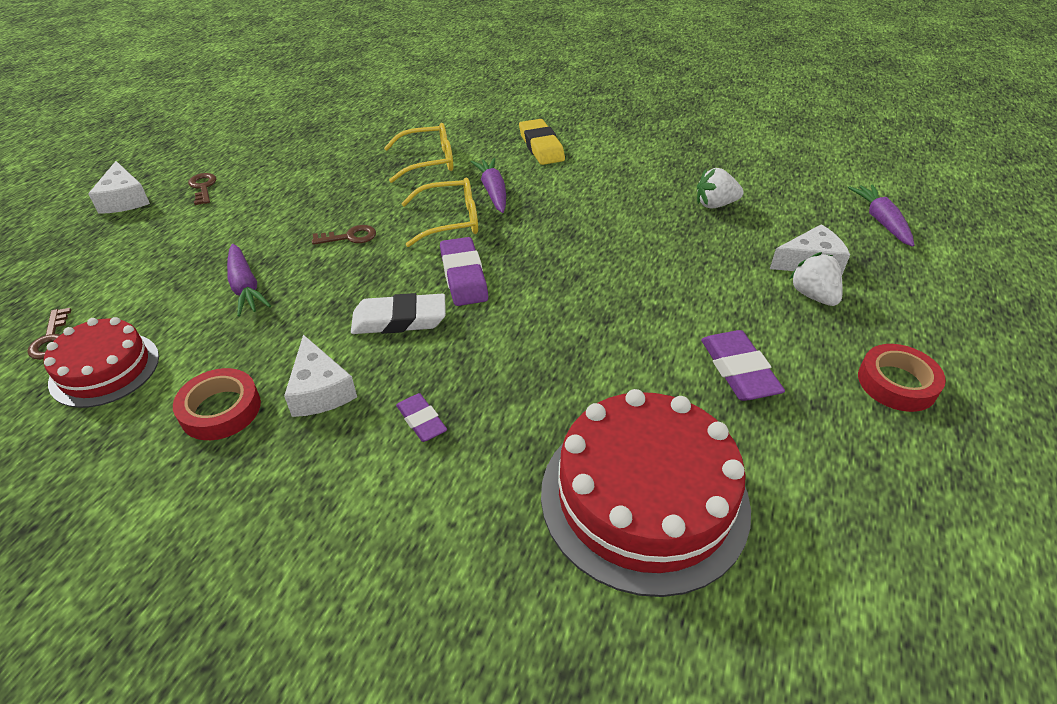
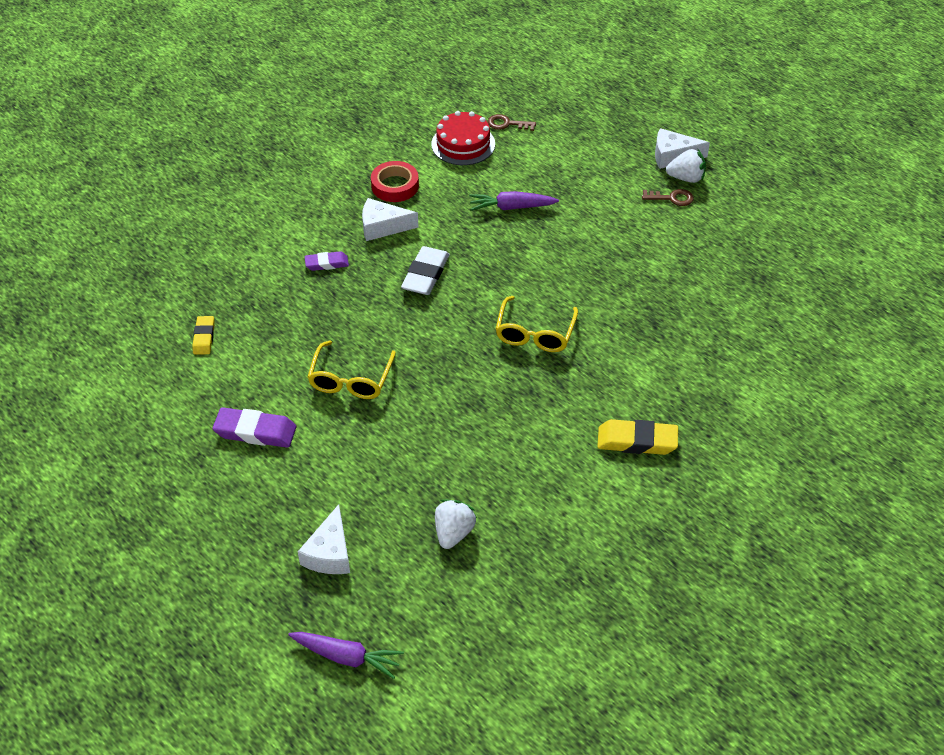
camera: 115 degrees right, 5 degrees up
brown key [312,225,376,245] -> none
yellow glasses [384,123,453,183] -> yellow glasses moved to [307,340,396,399]
purple eraser [440,237,488,306] -> none
purple carrot [471,158,506,213] -> none
red cake [541,389,751,597] -> yellow eraser [192,316,215,355]
white strawberry [789,252,843,306] -> white strawberry moved to [666,148,706,183]
red tape [858,344,946,412] -> none

